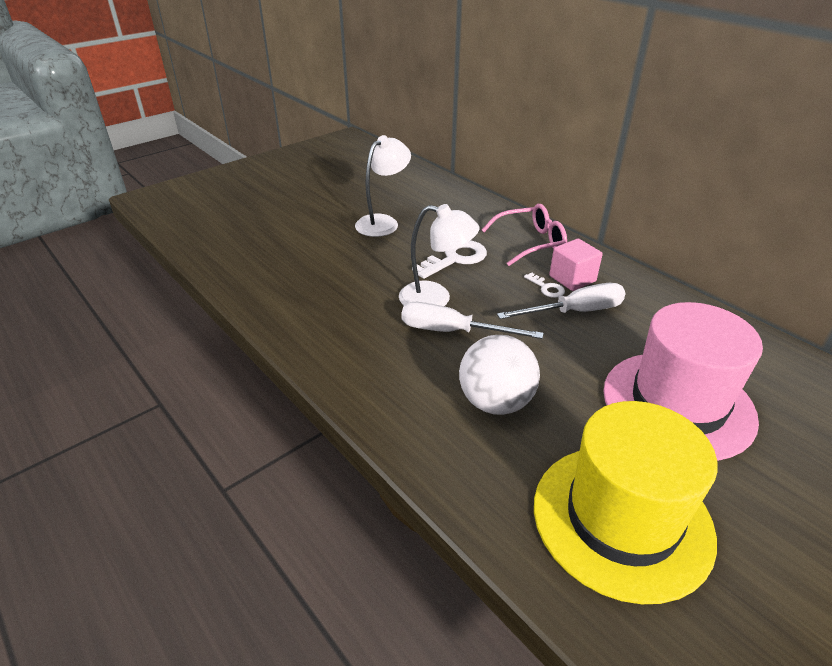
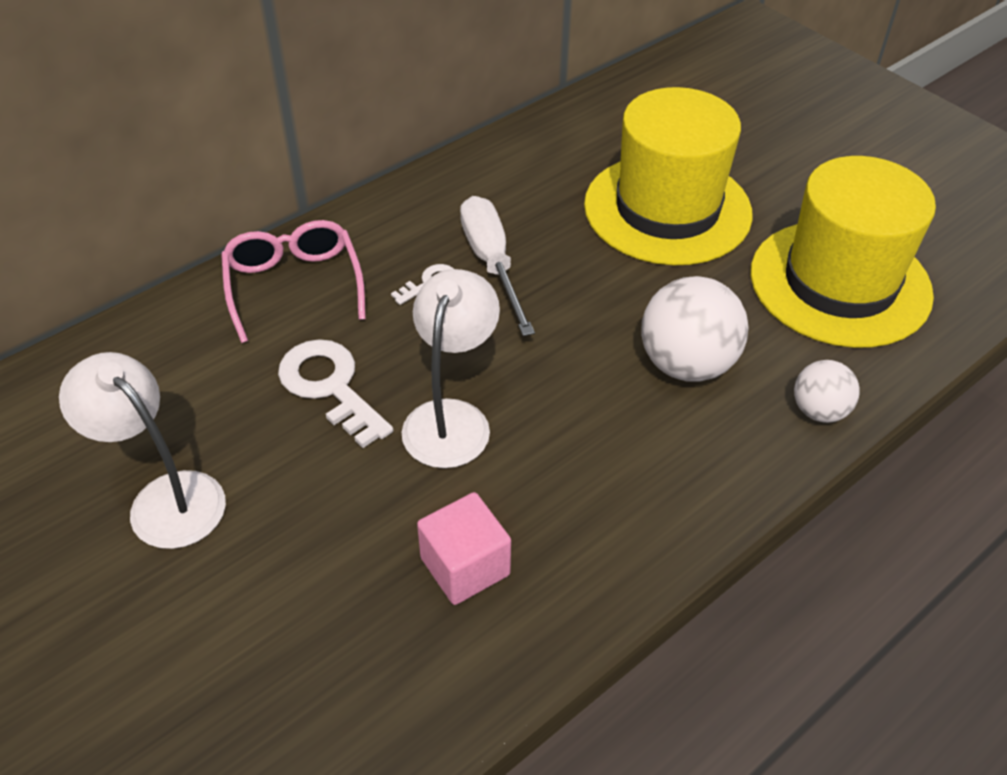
camera: 90 degrees left, 10 degrees up
white screwdriver [402,302,543,339] -> none
pink cube [549,238,603,291] -> pink cube moved to [417,492,511,605]
pink hat [603,302,763,461] -> yellow hat [584,87,753,265]
none -> white ball [794,360,860,423]

